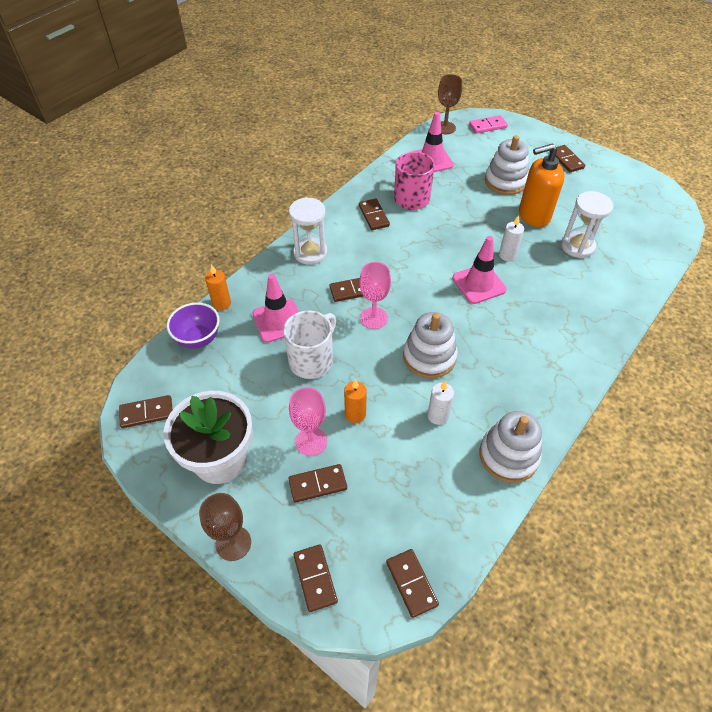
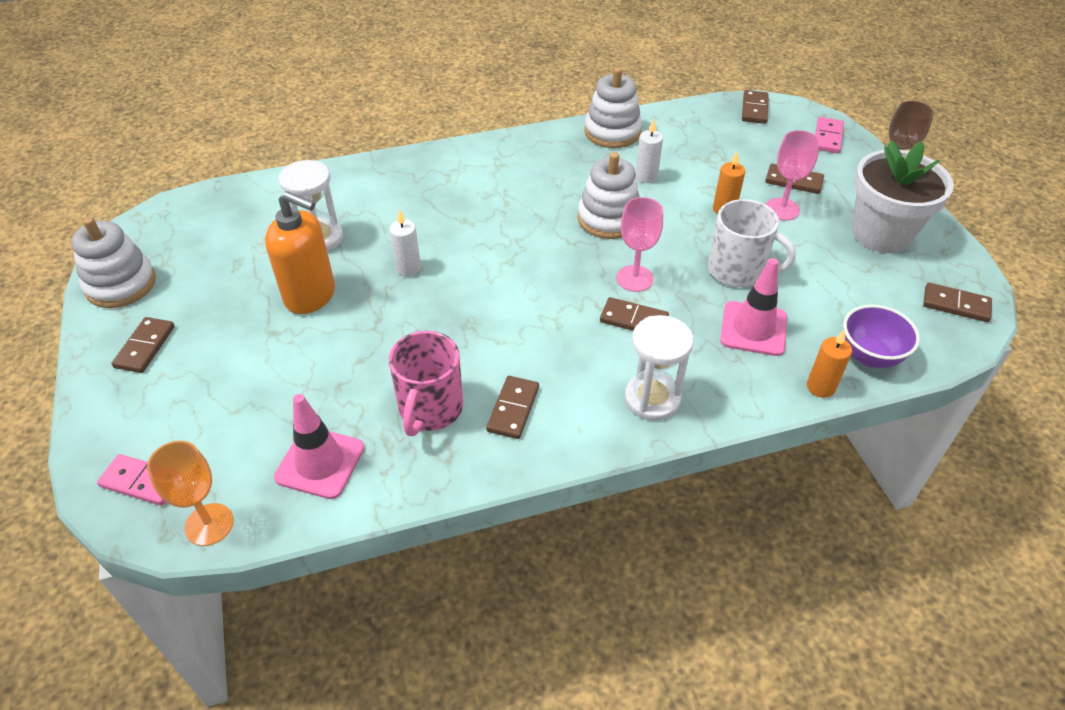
camera: 145 degrees left, 5 degrees down
white mug [283,310,336,379] -> white mug turned 135 degrees counterclockwise [708,199,796,287]
brown domino [293,544,338,612] -> pink domino [815,117,844,153]
brown goblet [438,74,462,134] -> orange goblet [147,441,234,546]
pink traffic cone [453,236,507,304] -> none
white stacking toy [485,135,529,195] -> white stacking toy moved to [71,217,156,308]

